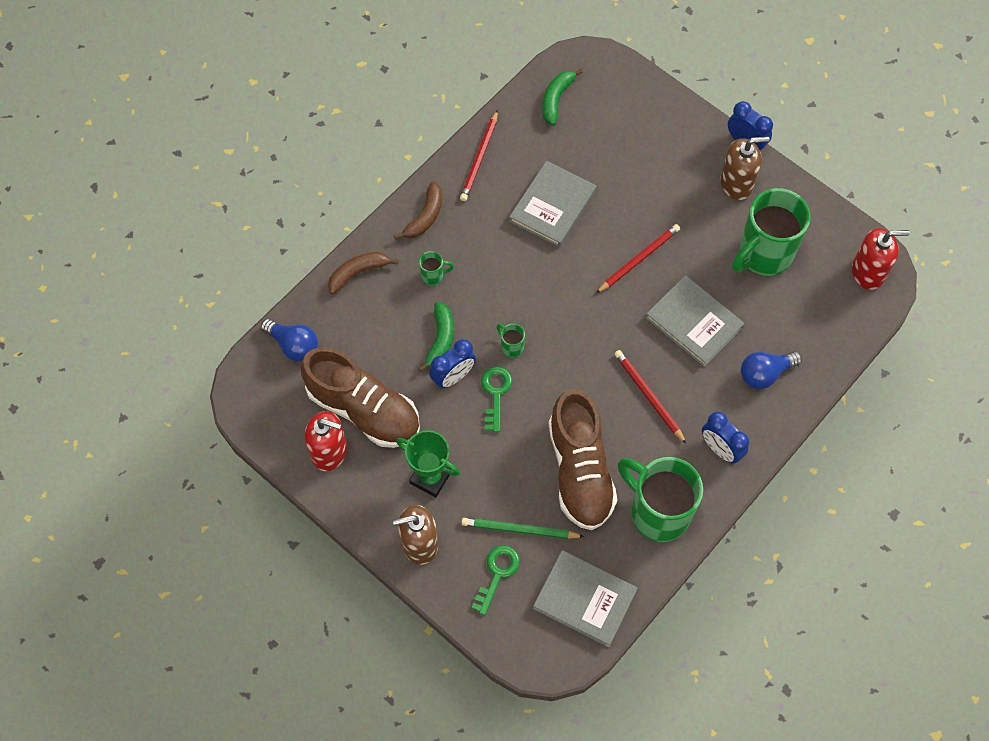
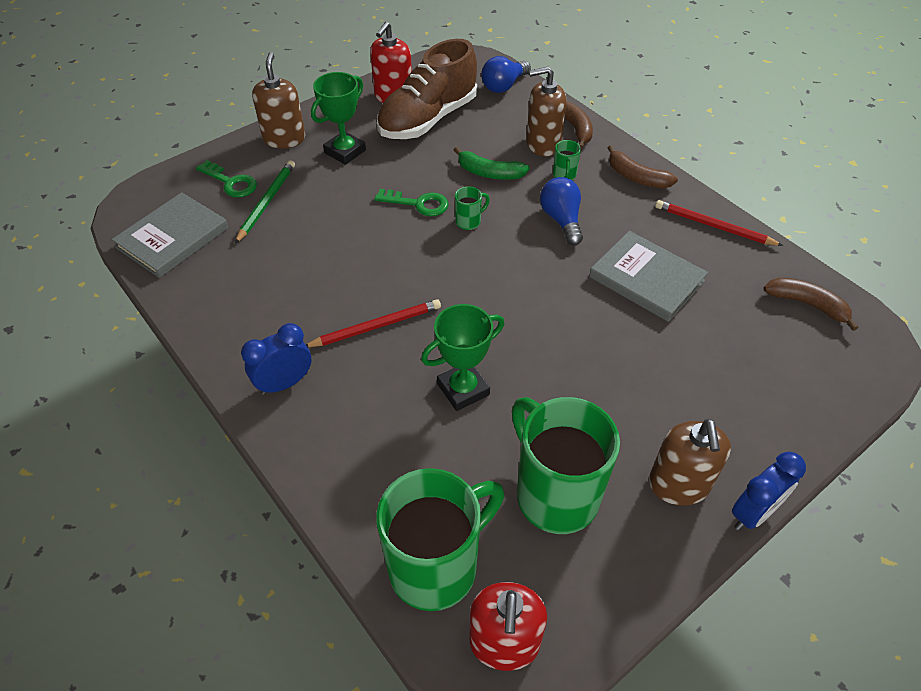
camera: 100 degrees right, 15 degrees down
blue clock [429,339,476,388] -> none
green banana [542,69,583,126] -> brown banana [763,278,858,331]
brown shoe [548,389,617,530] -> none
red pencil [596,224,680,293] -> none
green mug [618,457,703,542] -> green mug moved to [376,468,504,611]
grey book [645,275,745,367] -> green trophy [421,304,504,411]
blue light bulb [741,351,802,389] -> blue light bulb moved to [540,177,583,246]
none -> brown soap dispenser [526,67,566,156]

